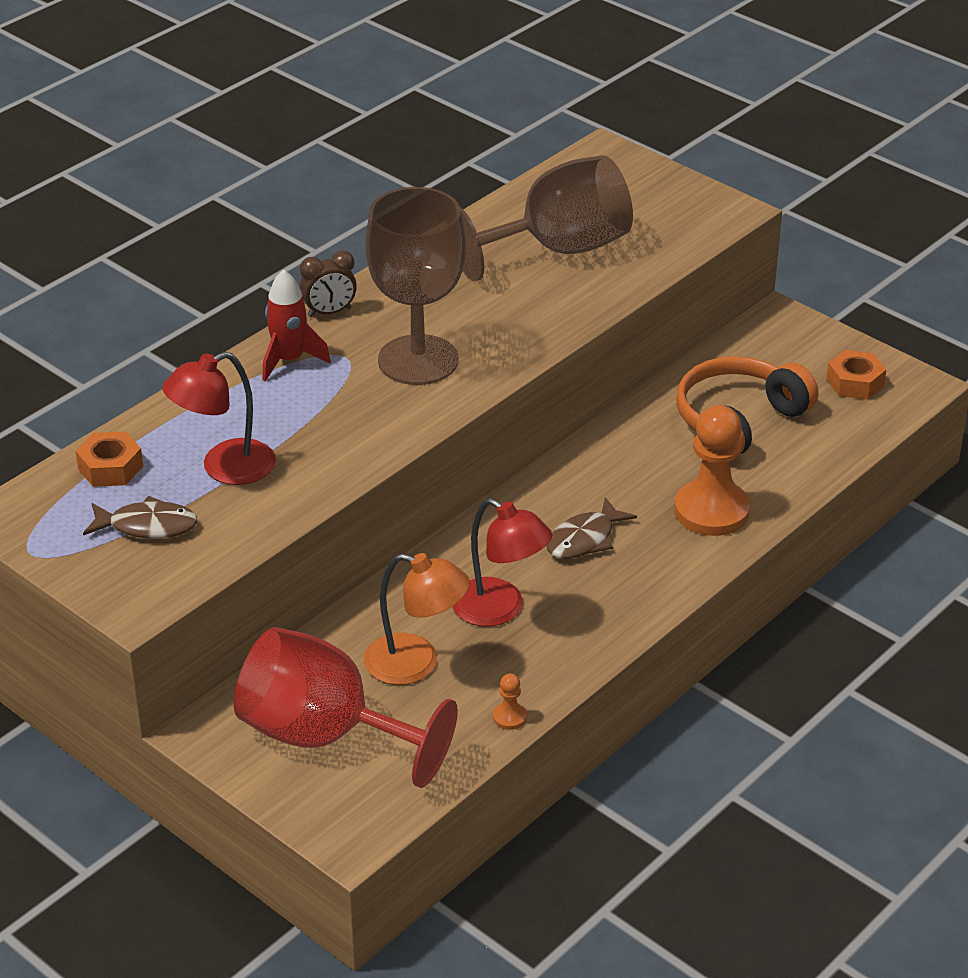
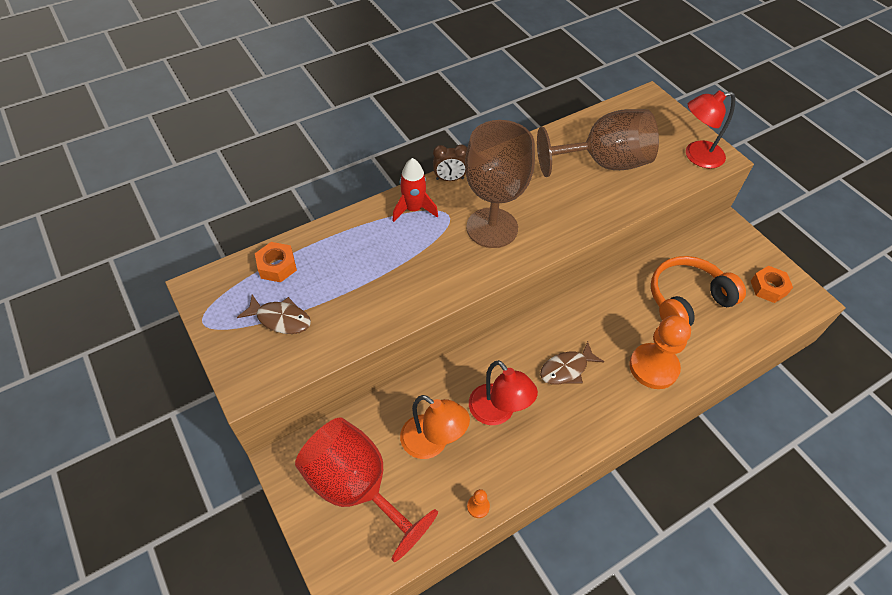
camera: 15 degrees right, 15 degrees up
red lamp [162,351,276,485] -> red lamp moved to [686,91,735,169]

